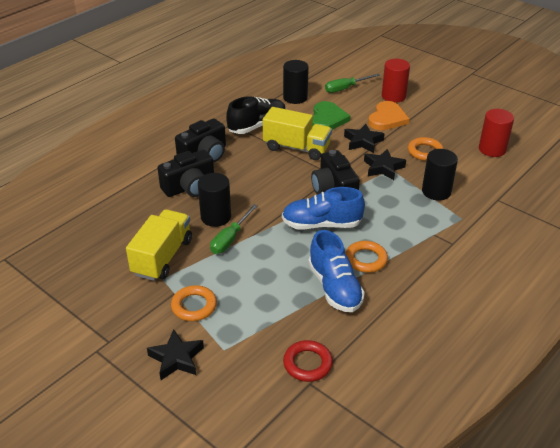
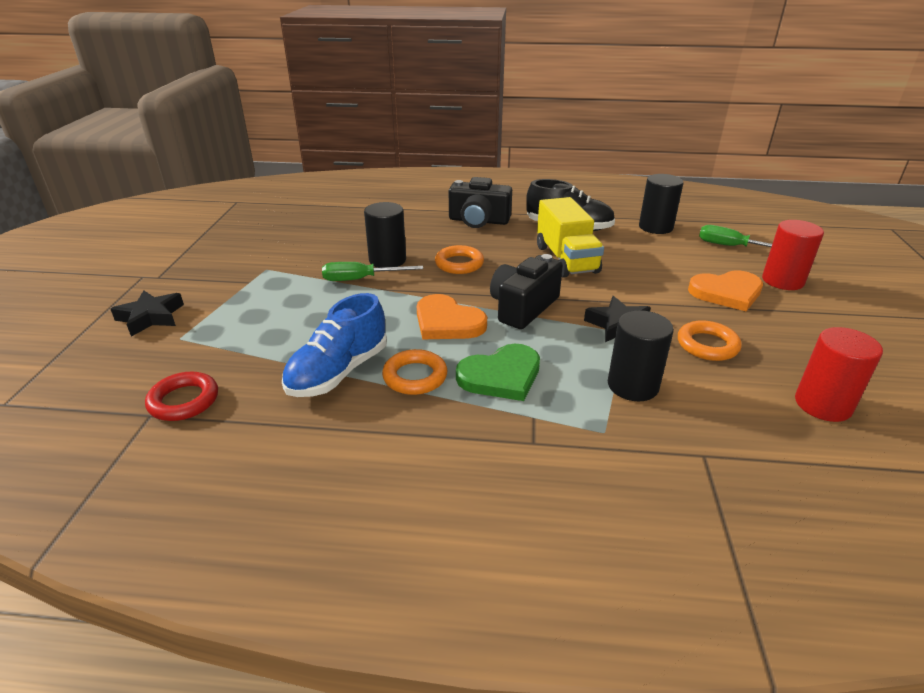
camera: 55 degrees right, 5 degrees down
yellow truck [126,209,192,281] -> none
black camera [158,150,214,197] -> none
orange ring [171,285,217,321] -> orange ring moved to [435,245,484,274]
blue shoe [282,187,365,230] -> orange heart [417,294,487,339]
green heart [312,101,350,130] -> green heart moved to [456,344,540,401]
black star [344,124,385,153] -> none

